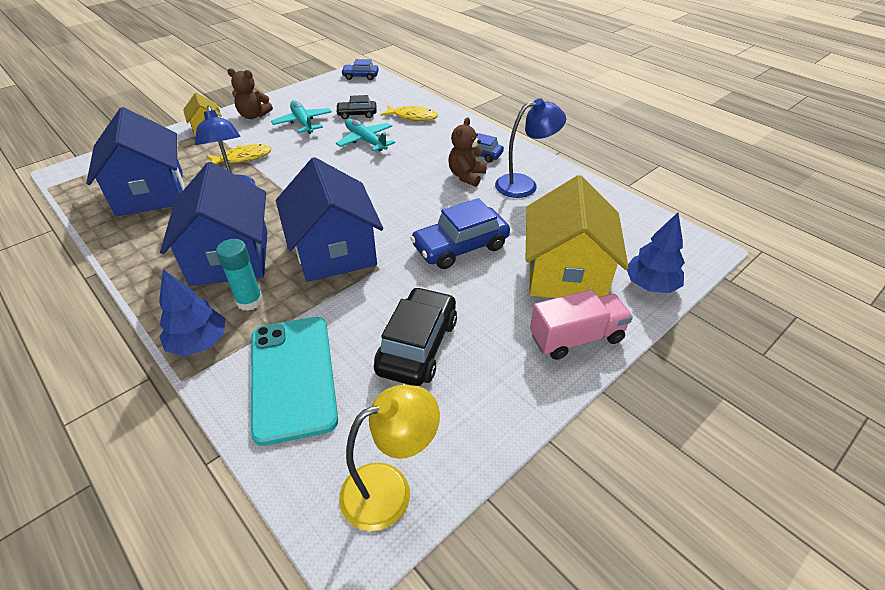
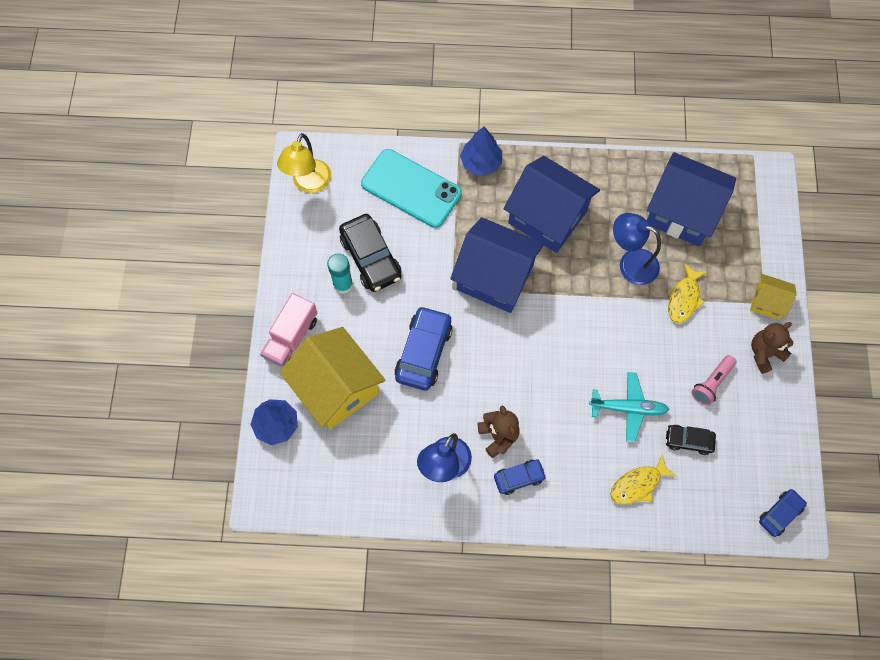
camera: 135 degrees right, 25 degrees up
turquoise glue stick [216,239,263,311] -> turquoise glue stick moved to [327,253,353,294]
turquoise plane [271,100,332,134] -> pink flashlight [691,355,736,406]
black car [336,95,377,119] -> black car turned 120 degrees counterclockwise [665,425,716,455]

